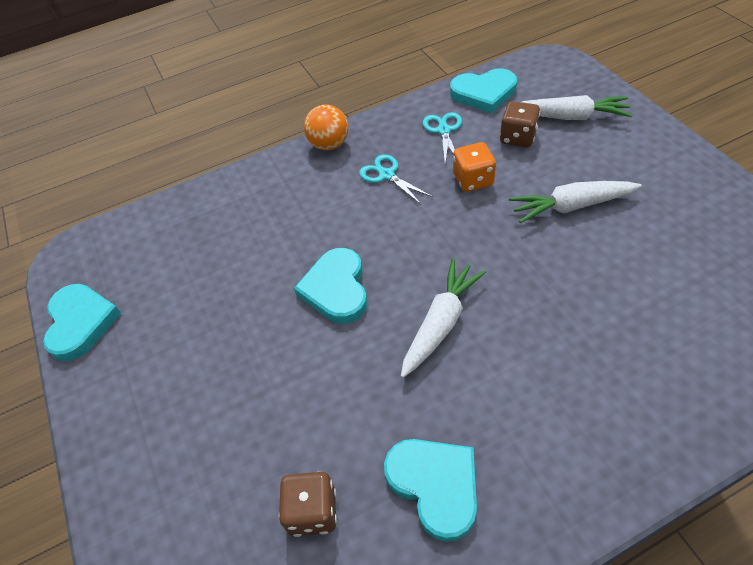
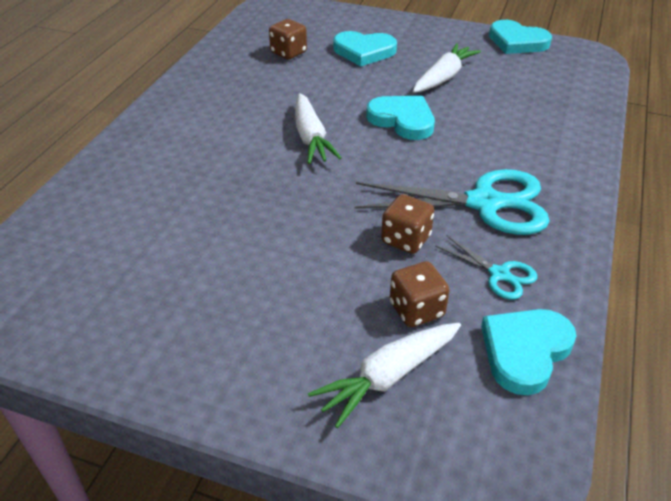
camera: 130 degrees right, 10 degrees down
orange ball [304,104,349,150] -> none
turquoise scissors [359,154,433,205] -> turquoise scissors [355,169,550,235], size x2.02
turquoise heart [384,439,477,542] -> turquoise heart moved to [333,31,397,66]
orange dice [453,142,496,192] -> brown dice [381,194,434,254]
white carrot [509,181,641,223] -> white carrot moved to [413,43,481,93]

